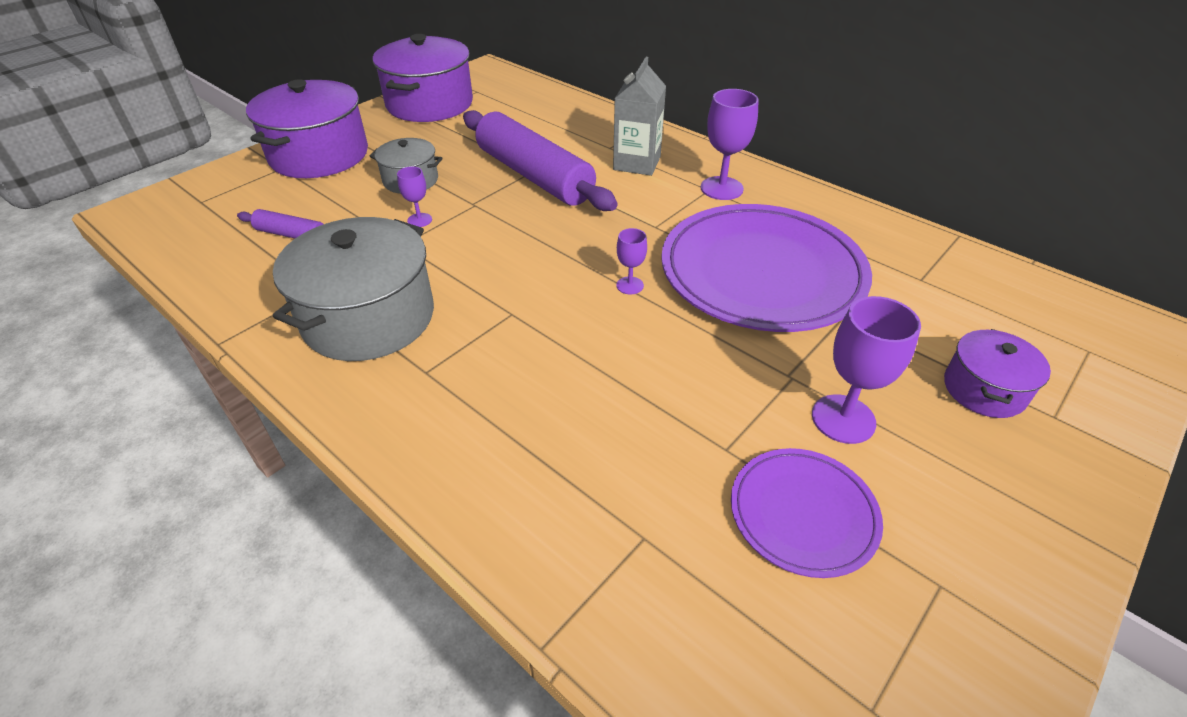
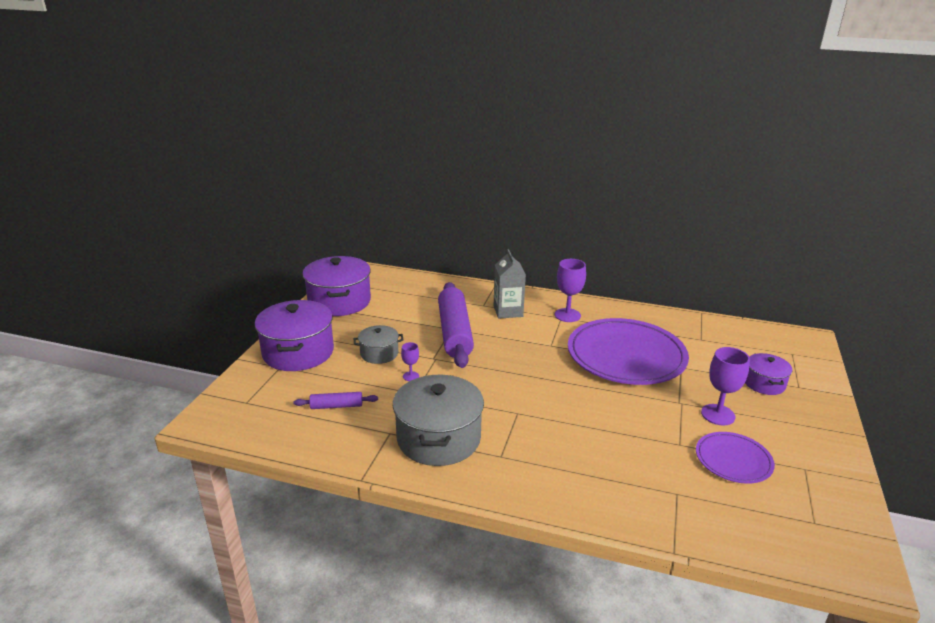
camera: 25 degrees left, 15 degrees down
purple rolling pin [463,110,618,211] -> purple rolling pin turned 60 degrees clockwise [438,282,474,368]
purple goblet [616,228,647,294] -> none

